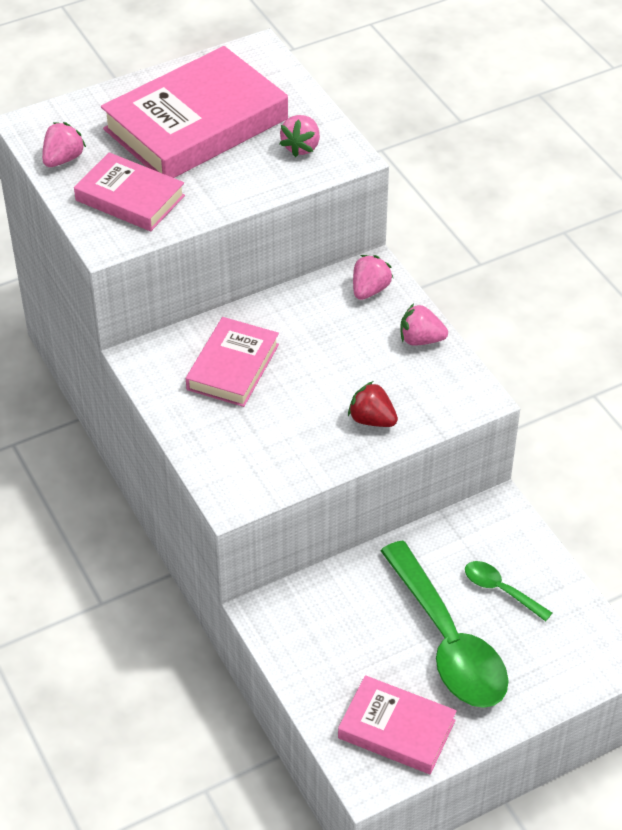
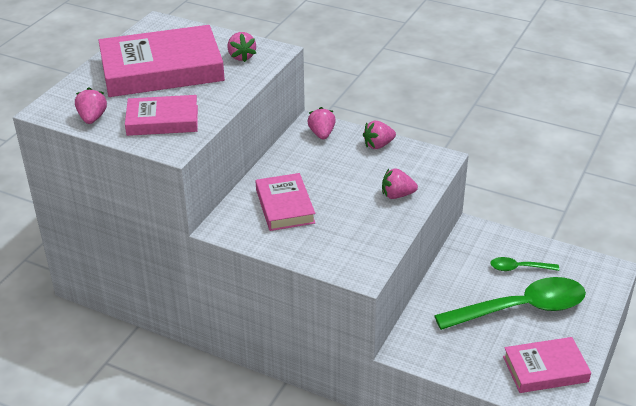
camera: 35 degrees left, 10 degrees down
pink book [101,46,288,178] -> pink book turned 60 degrees clockwise [98,25,225,97]
red strawberry [348,381,398,427] -> pink strawberry [382,168,418,199]
green spoon [380,541,509,708] -> green spoon turned 45 degrees counterclockwise [434,277,586,330]

